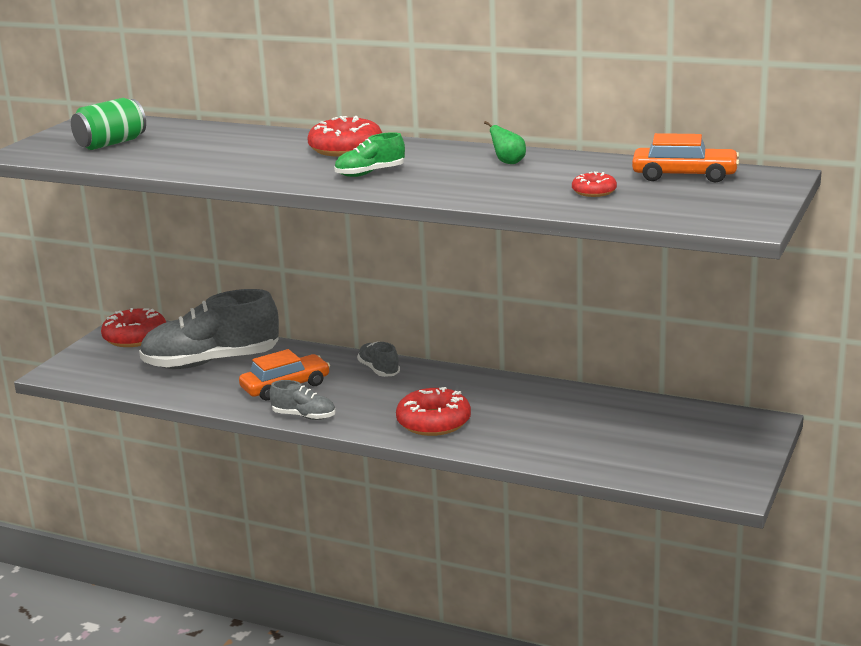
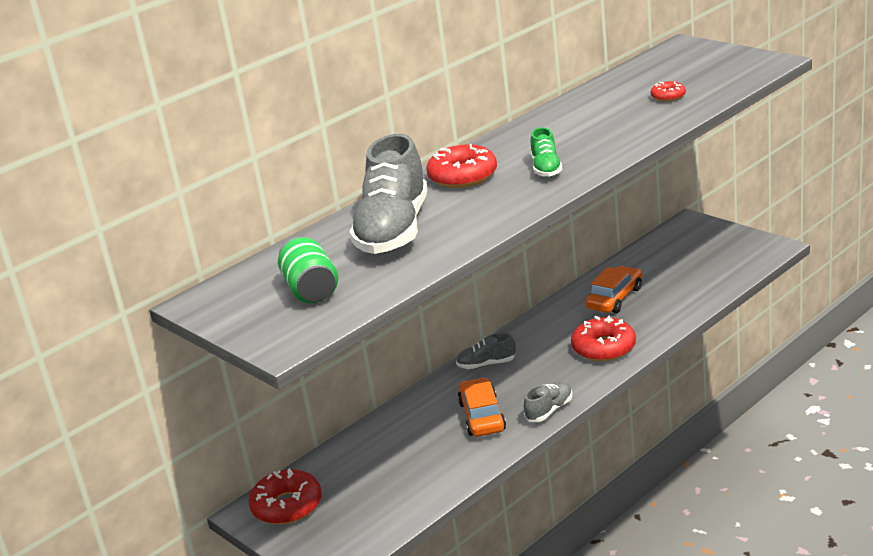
camera: 65 degrees left, 5 degrees up
grey shoe [139,289,279,369] -> grey shoe moved to [349,134,428,254]
green pear [484,121,526,164] -> none
orange car [632,133,739,183] -> orange car moved to [585,266,642,313]

